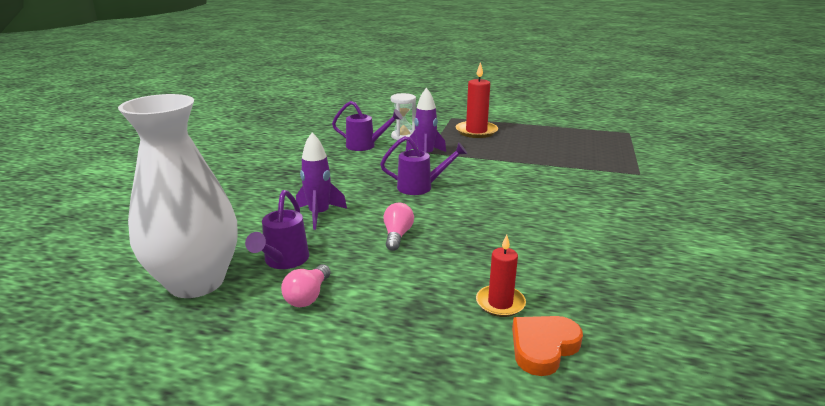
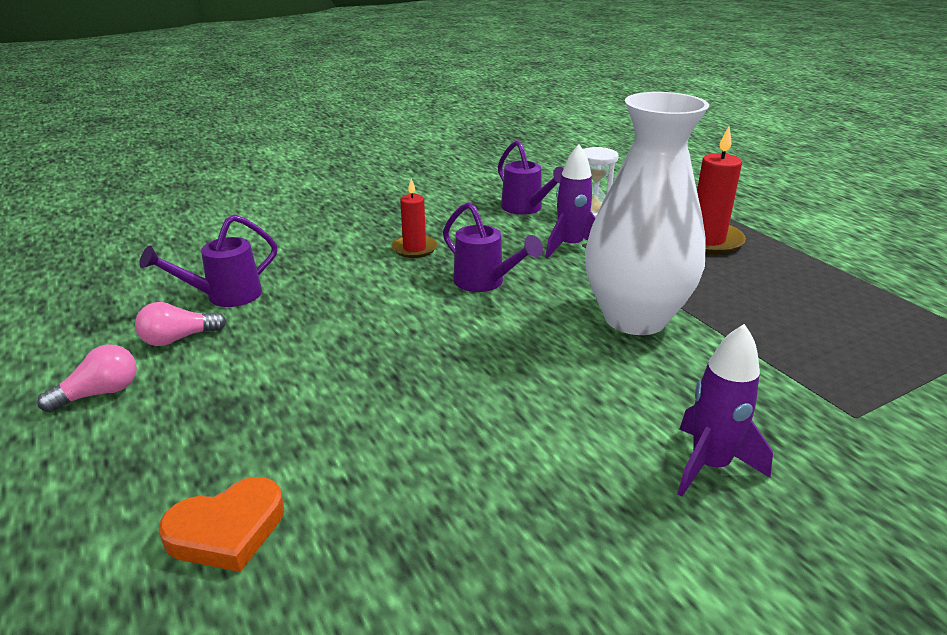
camera: 45 degrees right, 5 degrees up
white vase [118,94,237,298] -> white vase moved to [585,92,709,335]
purple rocket [296,133,347,230] -> purple rocket moved to [677,324,773,497]
pink light bulb [383,203,414,251] -> pink light bulb moved to [37,344,137,412]
red candle [476,234,526,317] -> red candle moved to [392,178,437,258]
orange heart [512,316,583,376] -> orange heart turned 150 degrees clockwise [159,477,284,572]

